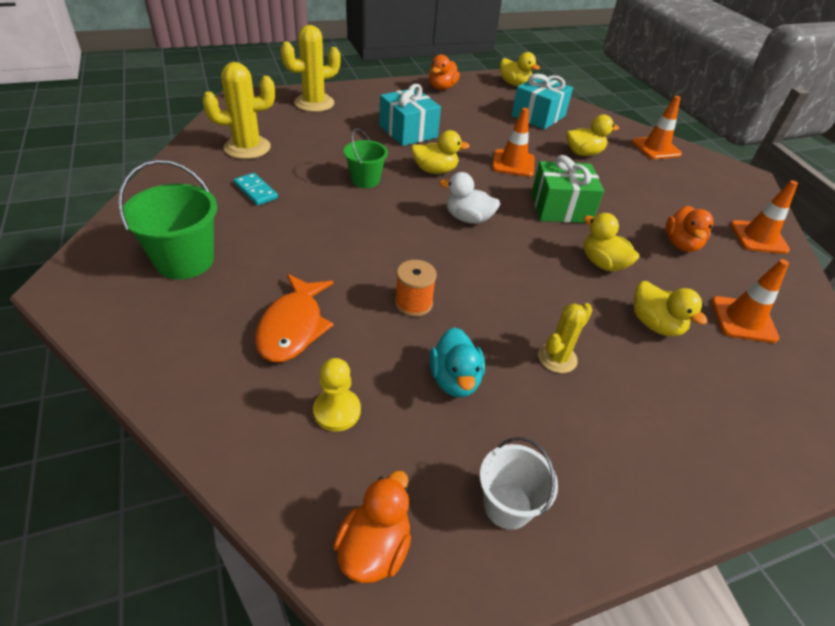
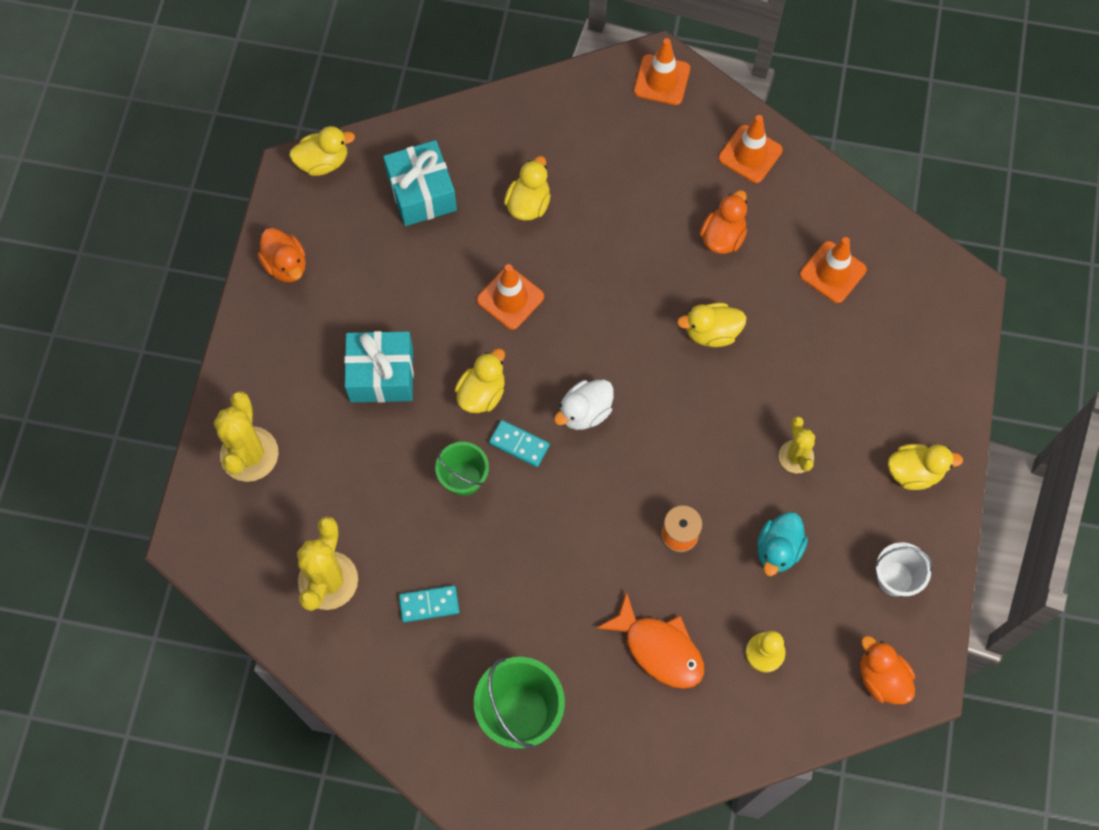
camera: 55 degrees left, 25 degrees up
turquoise duck [429,327,485,397] -> turquoise duck turned 90 degrees clockwise [757,512,808,576]
green gift [531,155,604,223] -> none
orange traffic cone [632,96,682,159] -> orange traffic cone moved to [634,38,690,105]
yellow duck [634,281,708,336] -> yellow duck moved to [888,444,963,490]
orange duck [666,206,713,252] -> orange duck turned 105 degrees counterclockwise [700,190,747,254]
none -> turquoise domino [489,420,550,467]

